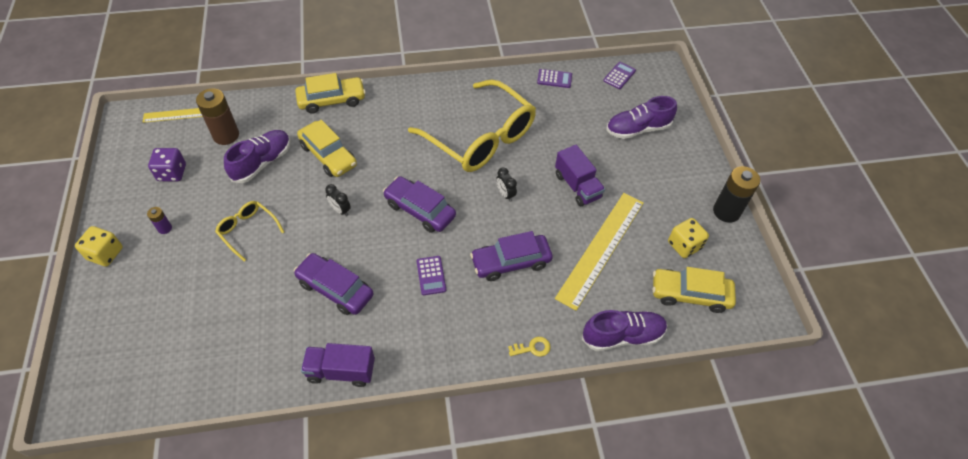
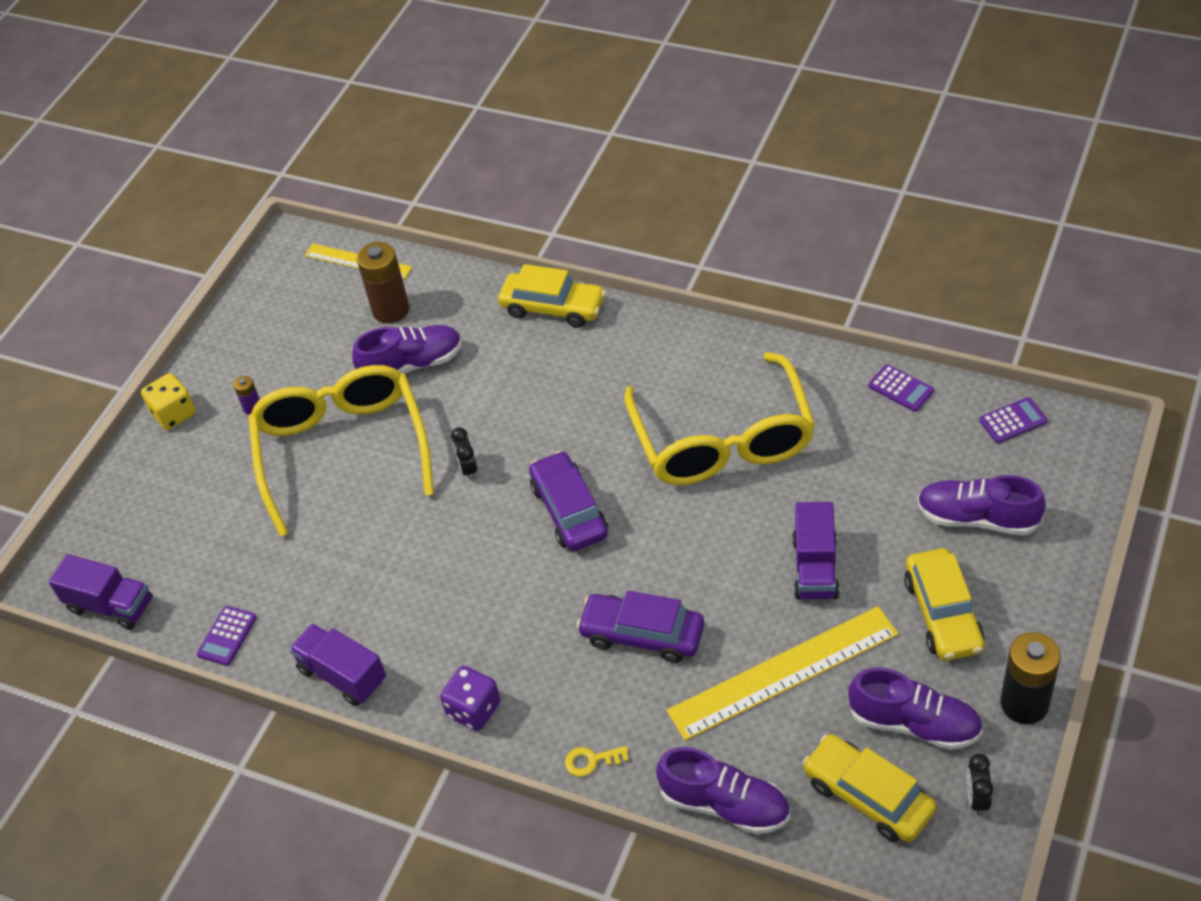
camera: 40 degrees right, 5 degrees down
purple dice [148,148,186,181] -> purple dice moved to [440,666,500,731]
yellow glasses [215,201,284,262] -> yellow glasses [248,365,434,537], size x2.22
purple car [294,253,373,315] -> none
yellow car [297,120,357,177] -> yellow car moved to [904,548,985,661]
purple calculator [417,256,446,295] -> purple calculator moved to [197,606,257,666]
black clock [496,167,517,202] -> black clock moved to [967,754,993,816]
yellow key [508,337,551,357] -> yellow key turned 150 degrees clockwise [565,746,629,777]
yellow dice [668,218,709,258] -> purple shoe [848,667,983,750]
none -> purple truck [49,554,153,630]

